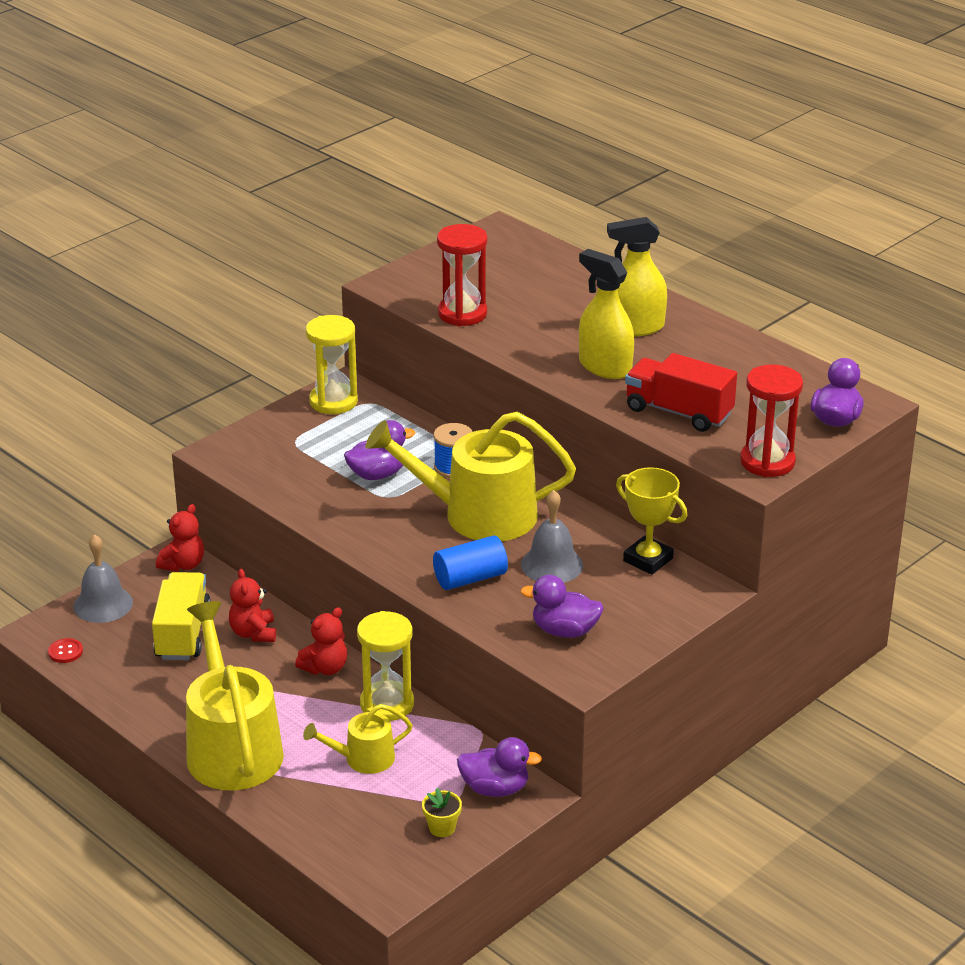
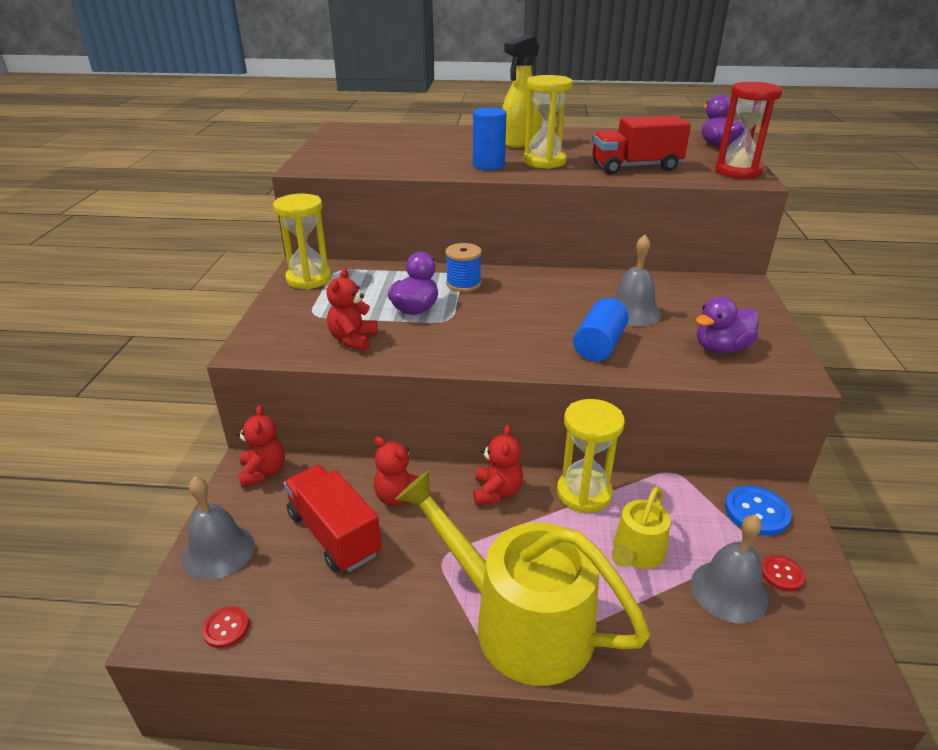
camera: 40 degrees left, 0 degrees up
yellow truck [152,572,211,660] -> red truck [284,465,382,572]
yellow watering can [366,412,576,542] -> none
yellow flower pot [422,788,462,837] -> red button [762,555,805,591]
red hourglass [437,224,487,326] -> none
purple duck [457,737,542,797] -> blue button [725,486,792,536]
yellow spray bottle [579,249,634,379] -> yellow hourglass [523,75,573,169]
yellow trophy [616,467,687,575] -> none
none -> red teddy bear [327,268,377,351]
none -> blue cylinder [473,107,506,170]
none -> grey bell [691,515,768,623]

